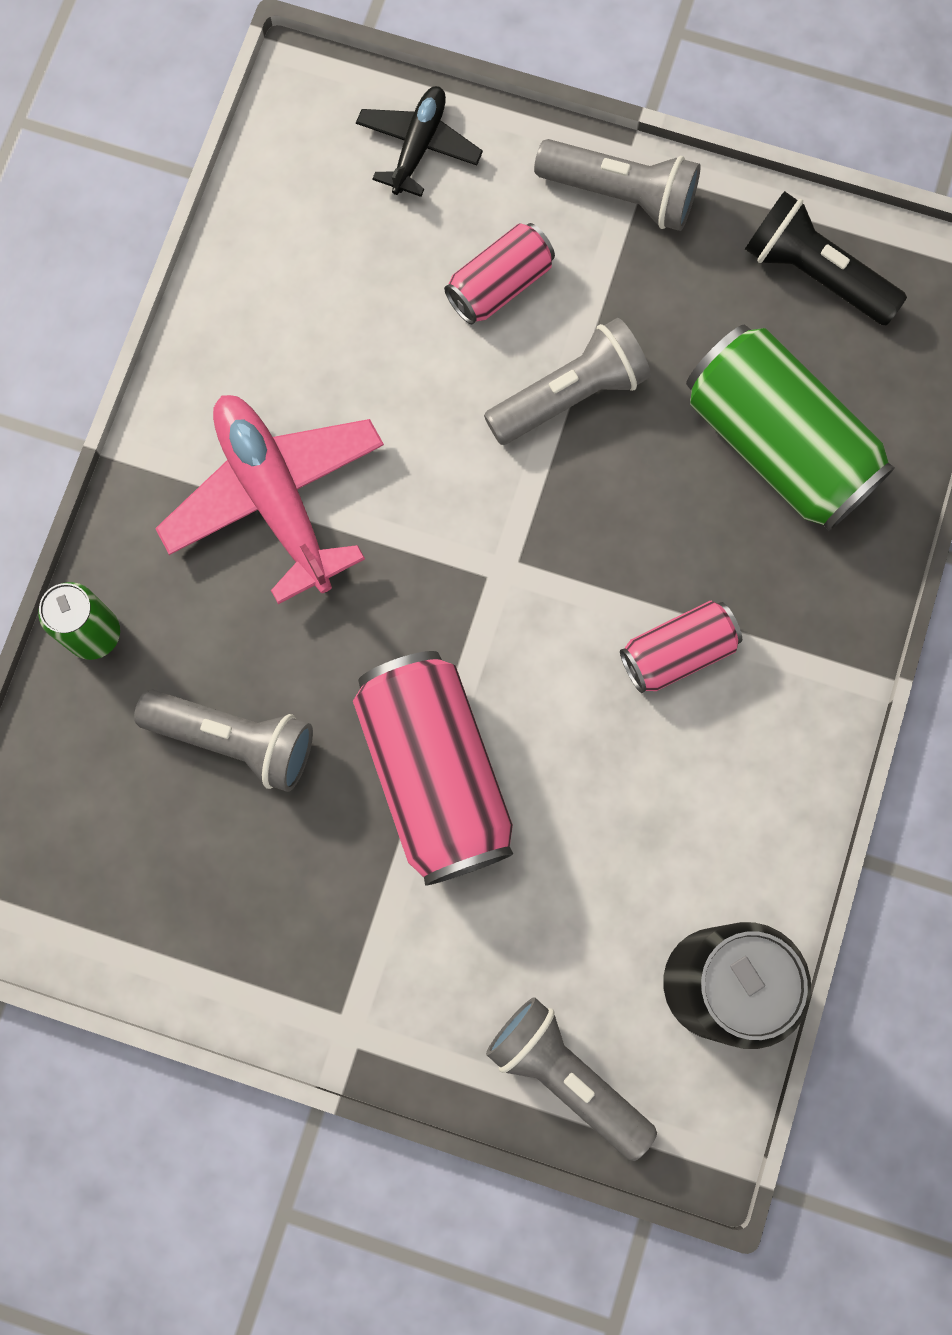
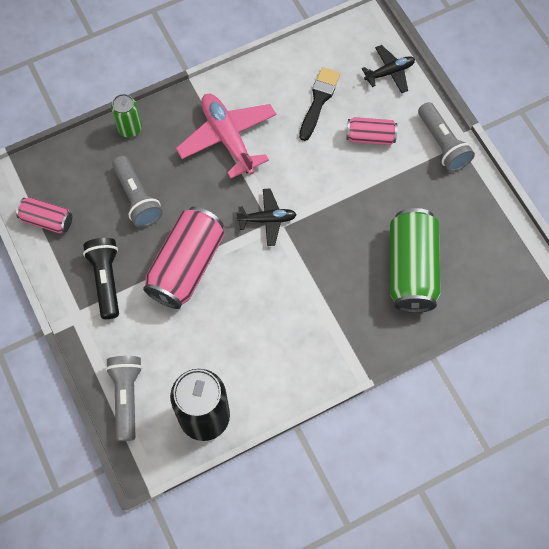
camera: 45 degrees right, 10 degrees down
pink plane [155,395,384,604] -> pink plane turned 45 degrees counterclockwise [176,94,276,179]
grey flashlight [484,318,651,445] -> none
pink can [620,601,742,693] -> pink can moved to [16,197,72,234]
black flashlight [745,191,907,325] -> black flashlight moved to [83,238,119,319]
none -> black plane [236,188,297,246]
none -> black brush [299,67,340,141]

